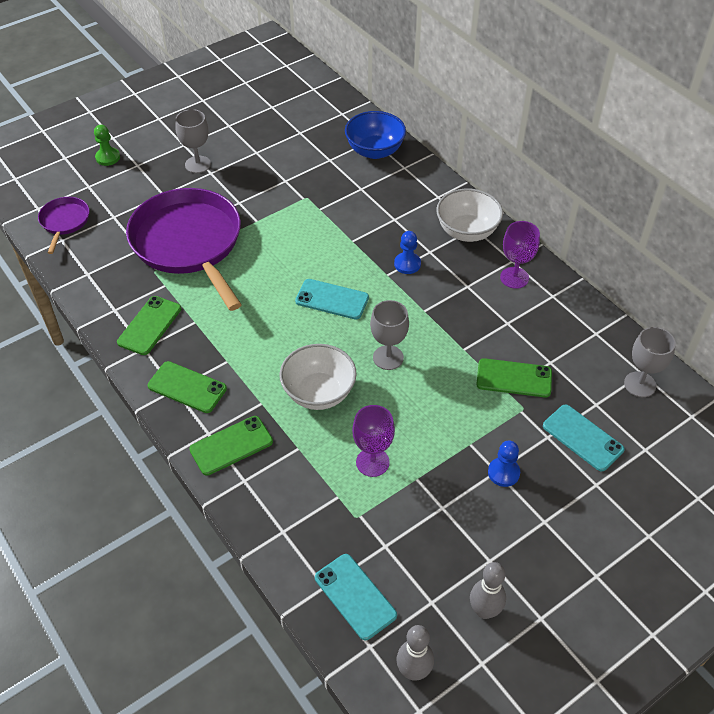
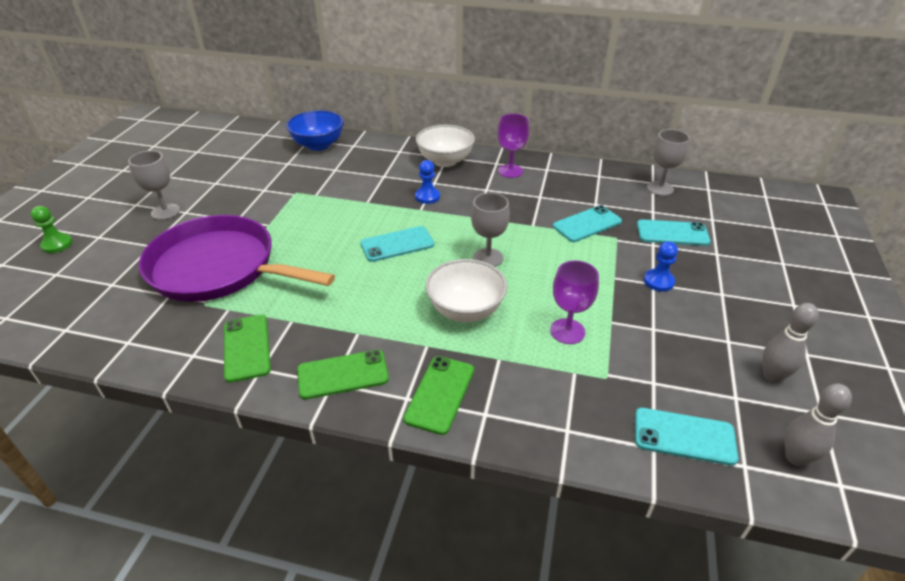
camera: 40 degrees left, 10 degrees down
purple pan [38,197,89,254] -> none
green phone [476,358,552,397] -> turquoise phone [553,205,622,242]

